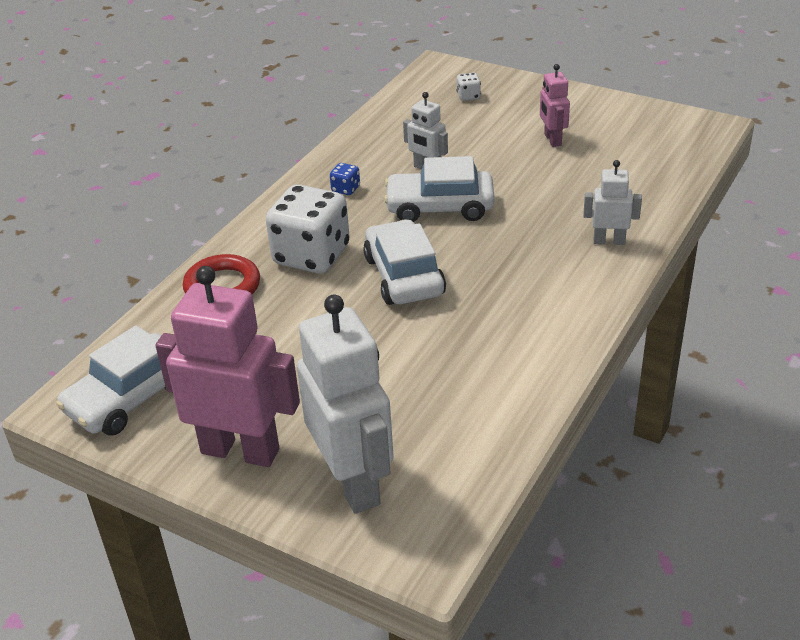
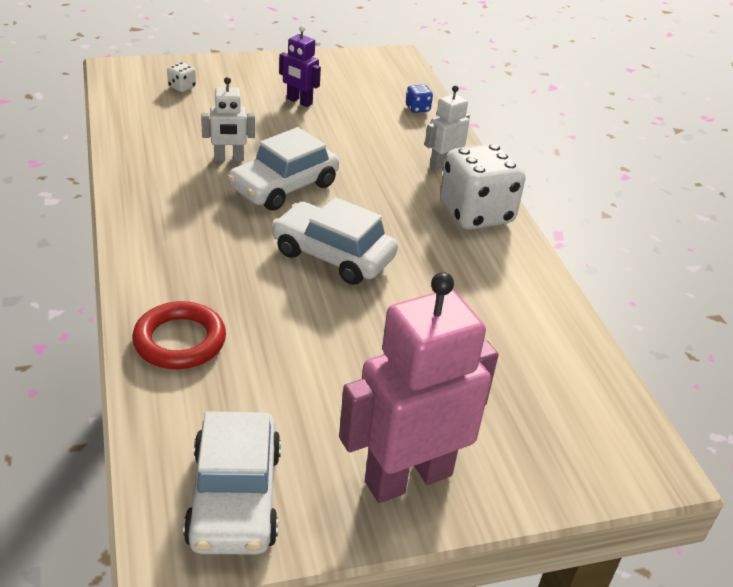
camera: 50 degrees left, 0 degrees up
white dice [266,185,350,273] -> white dice moved to [440,143,525,230]
white robot [297,295,394,514] -> none
blue dice [330,163,360,195] -> blue dice moved to [406,84,433,113]
pink robot [540,64,570,147] -> purple robot [279,26,321,107]

